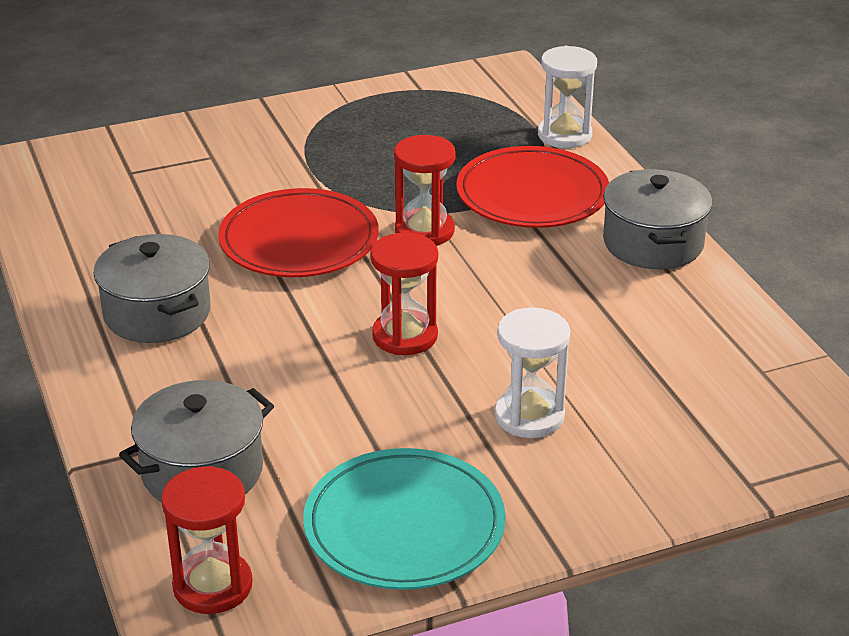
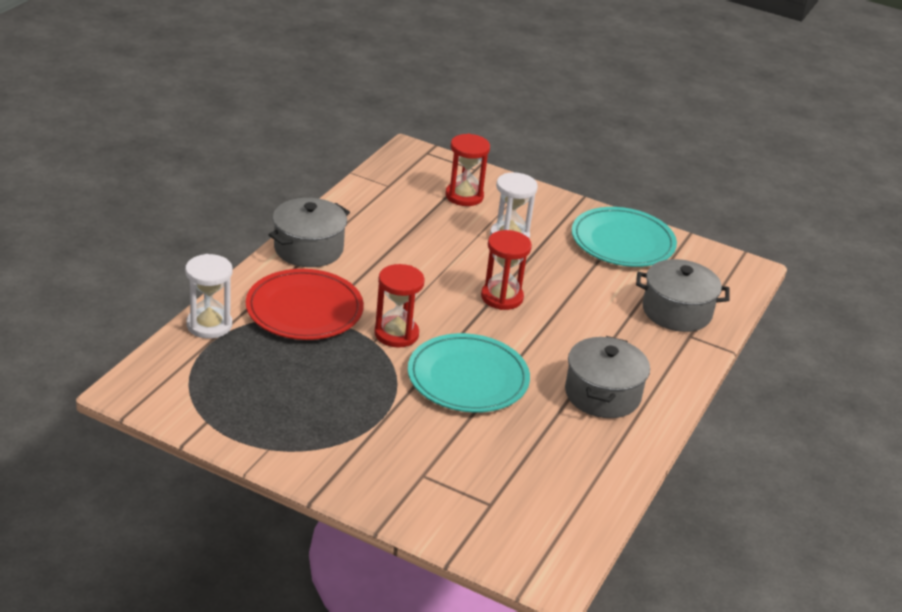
camera: 135 degrees left, 0 degrees up
red hourglass [161,466,253,614] -> red hourglass moved to [445,134,490,206]
red plate [218,188,379,277] -> turquoise plate [408,333,530,413]

